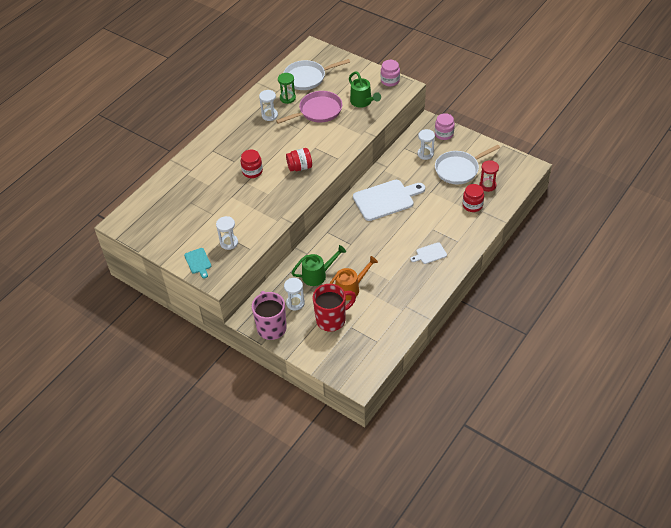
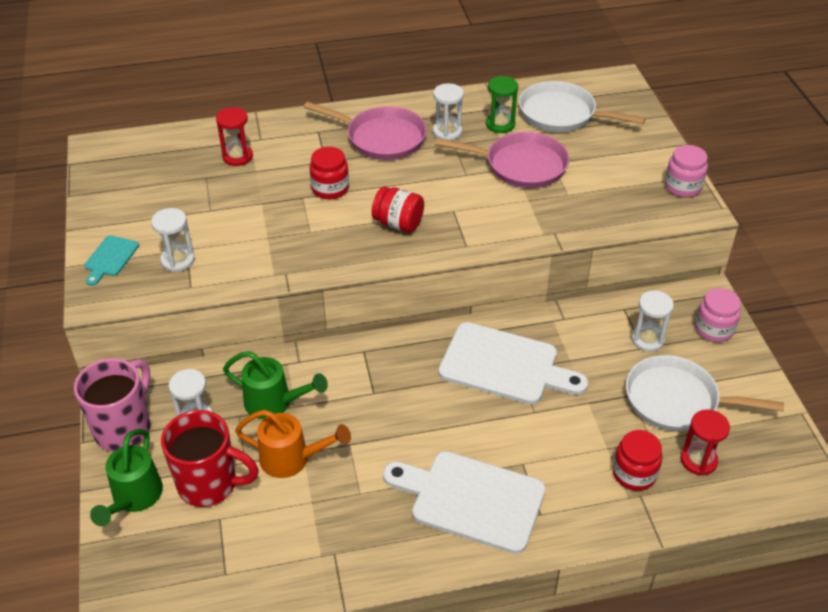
camera: 40 degrees right, 5 degrees down
green watering can [349,72,381,108] -> green watering can moved to [90,429,163,526]
white cutting board [410,242,447,264] -> white cutting board [383,451,546,554], size x2.09
none -> red hourglass [216,107,253,166]
none -> pink pan [304,101,427,160]

